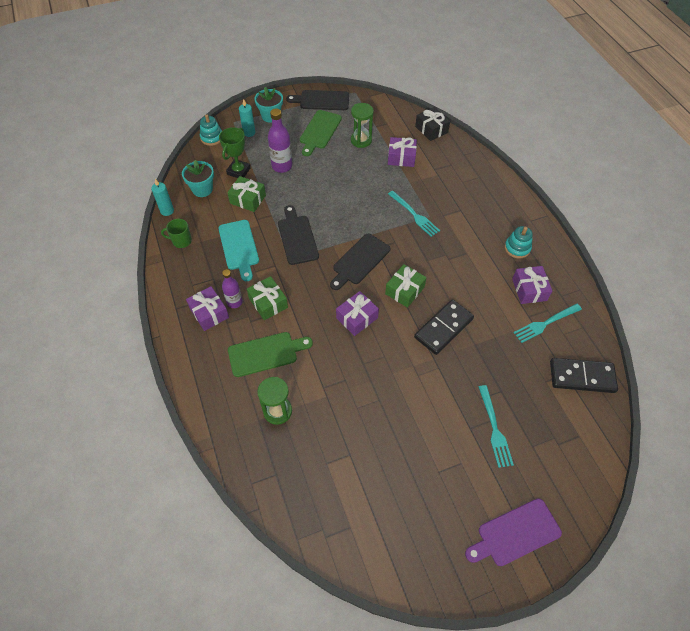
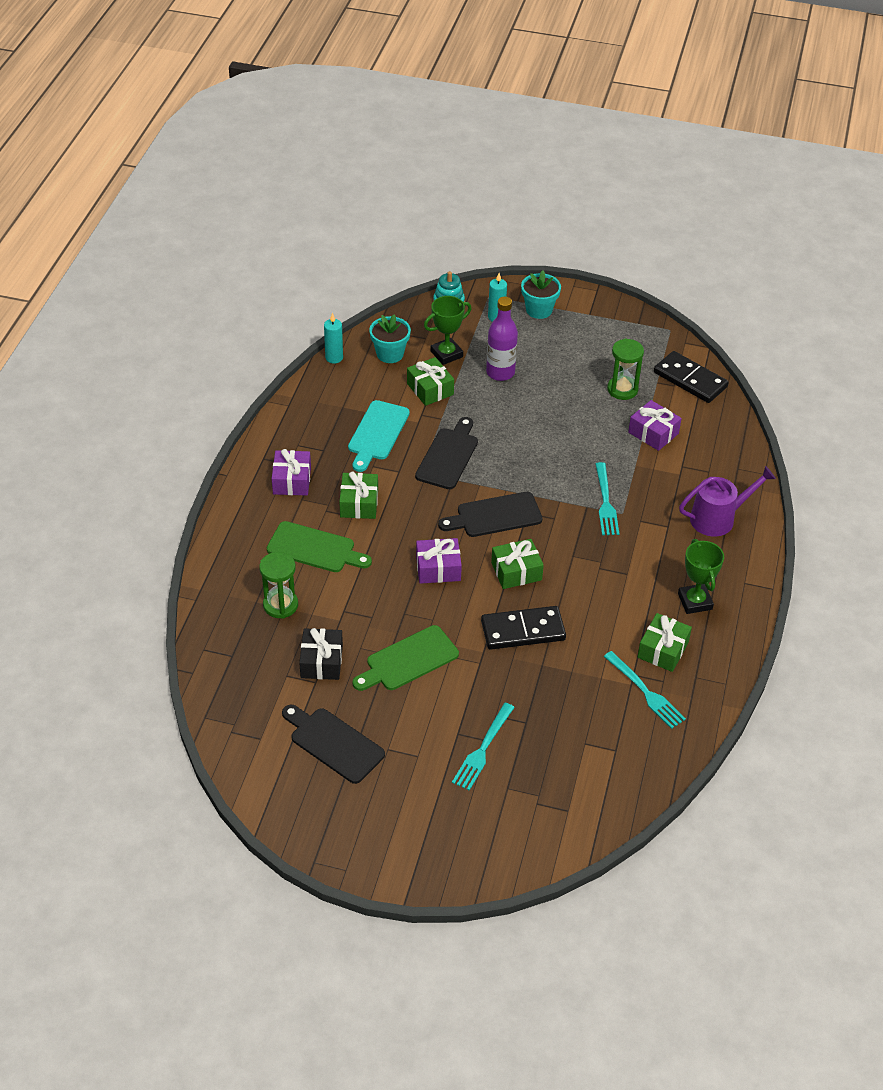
camera: 35 degrees right, 10 degrees down
green mug [161,219,192,248] -> none
purple bottle [222,269,243,308] -> none
black cutting board [286,90,349,110] -> black cutting board moved to [282,705,385,784]
green cutting board [300,110,342,156] -> green cutting board moved to [353,625,459,691]
black gift [415,107,450,141] -> black gift moved to [299,628,343,680]
purple cutting board [465,498,562,566] -> none
turquoise stacking toy [504,226,533,258] -> green trophy [678,539,724,614]
purple gift [512,266,552,304] -> green gift [638,613,692,672]
turquoise fork [513,303,582,343] -> turquoise fork turned 135 degrees counterclockwise [604,651,686,729]
black domino [550,358,618,393] -> black domino moved to [654,351,729,403]
none -> purple watering can [679,466,776,537]

